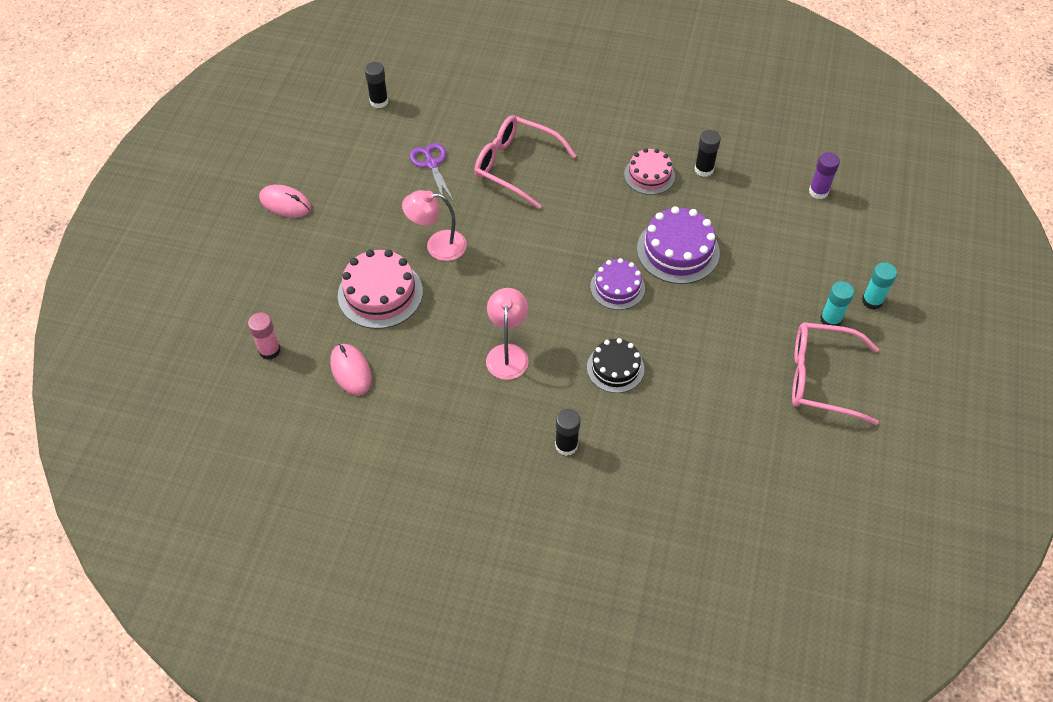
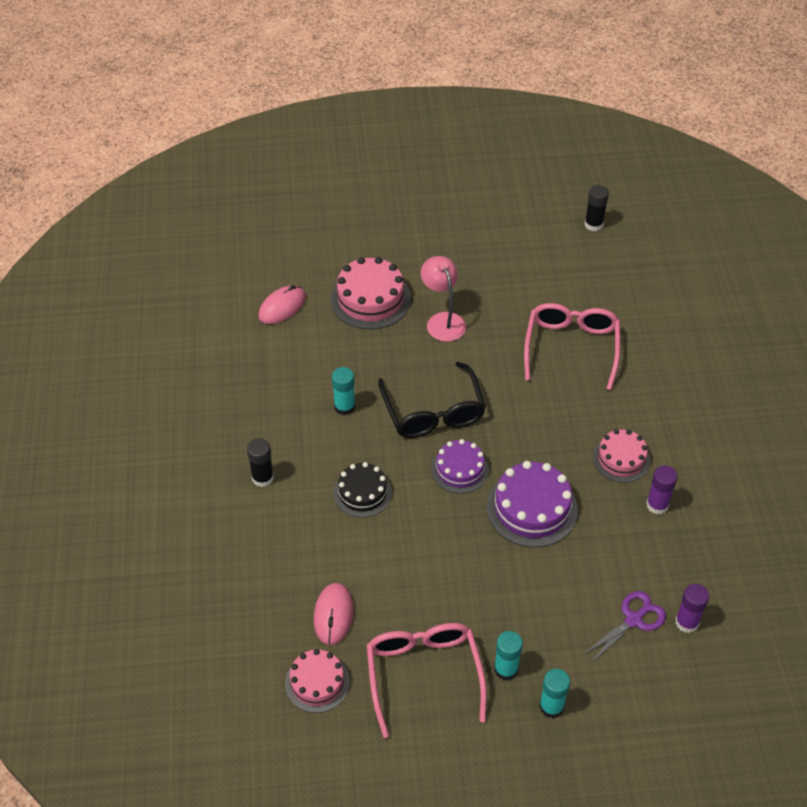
camera: 70 degrees right, 5 degrees down
pink glue stick [248,312,281,360] -> none
pink mouse [259,185,311,218] -> pink mouse moved to [313,583,354,645]
purple scissors [410,143,453,200] -> purple scissors moved to [584,591,666,663]
pink lamp [486,288,529,380] -> turquoise glue stick [332,367,355,415]
black glue stick [694,130,721,177] -> purple glue stick [646,466,678,514]
none -> pink cake [285,649,350,713]
none -> black glasses [378,362,486,438]

